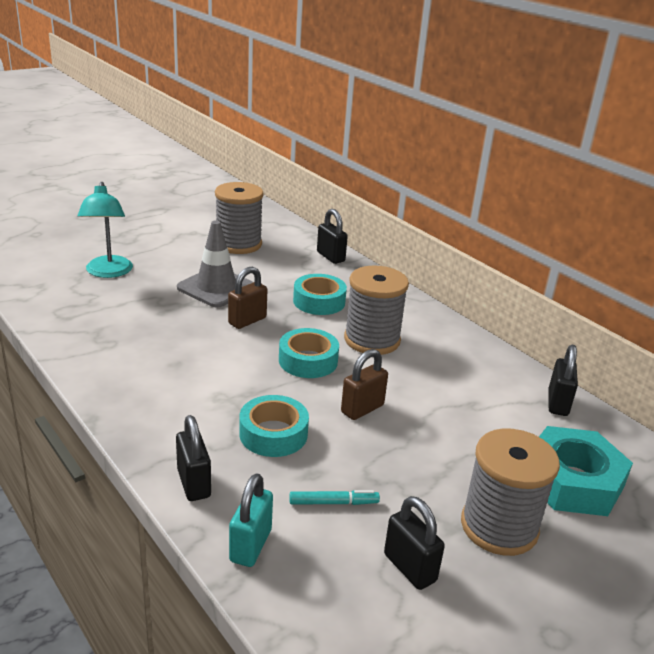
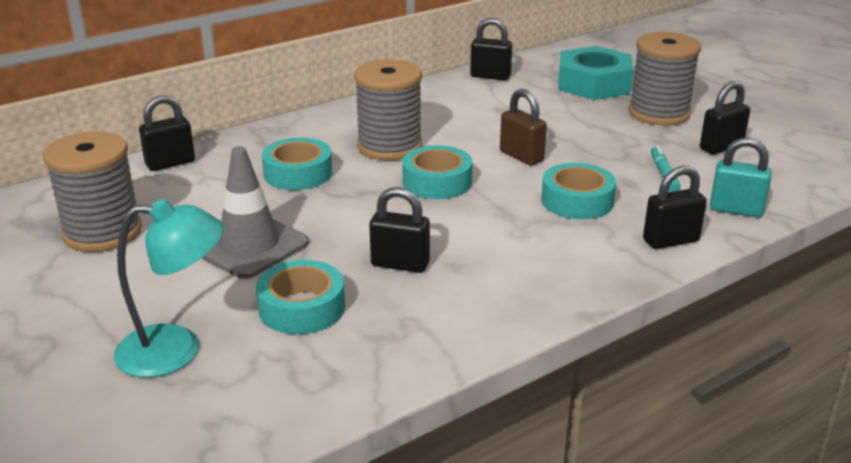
camera: 85 degrees left, 0 degrees up
brown padlock [228,267,267,329] -> none
none -> turquoise tape [256,260,345,334]
none -> black padlock [369,187,430,273]

